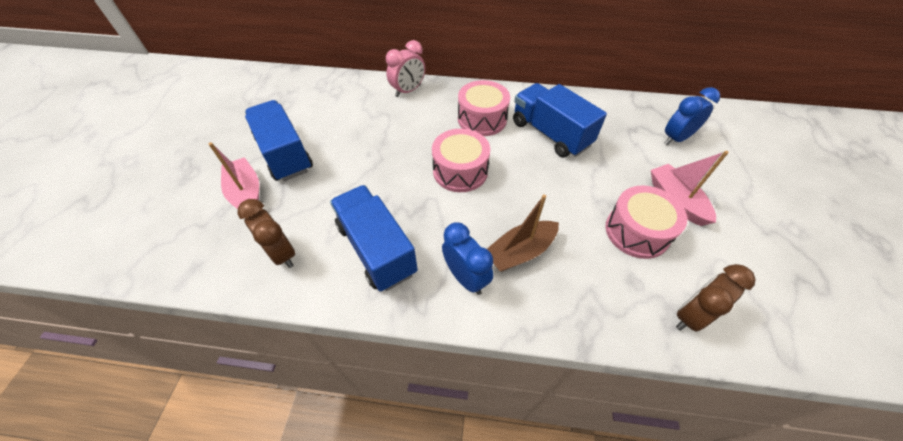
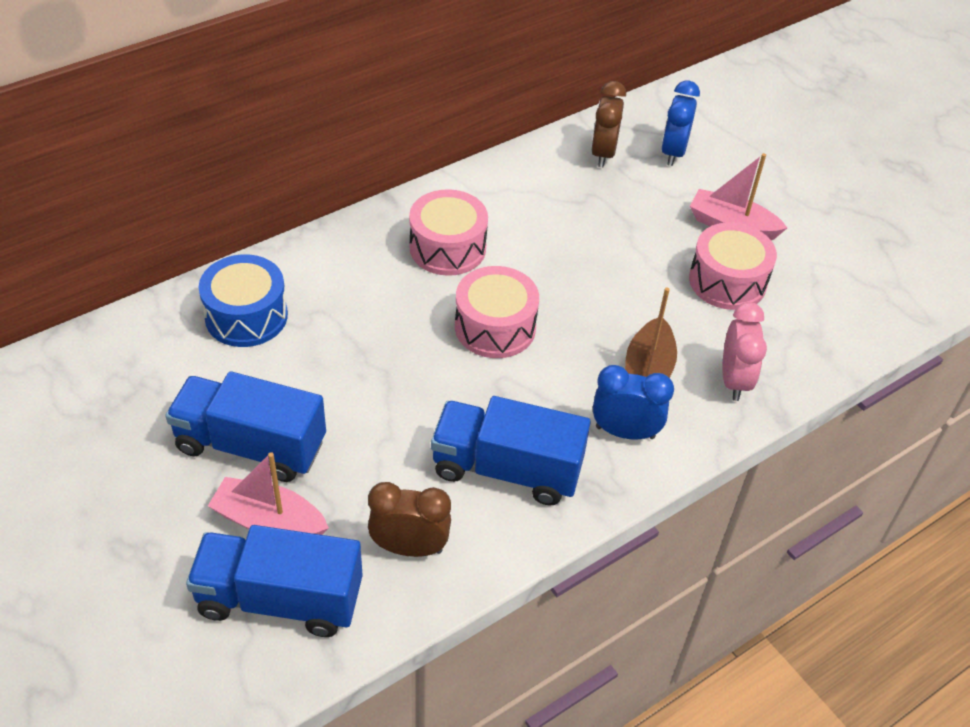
camera: 45 degrees left, 5 degrees down
pink clock [386,40,425,97] -> pink clock moved to [722,302,767,401]
blue truck [513,83,607,157] -> blue truck moved to [186,525,363,637]
brown clock [676,264,756,332] -> brown clock moved to [591,81,626,167]
none -> blue drum [199,254,288,347]

